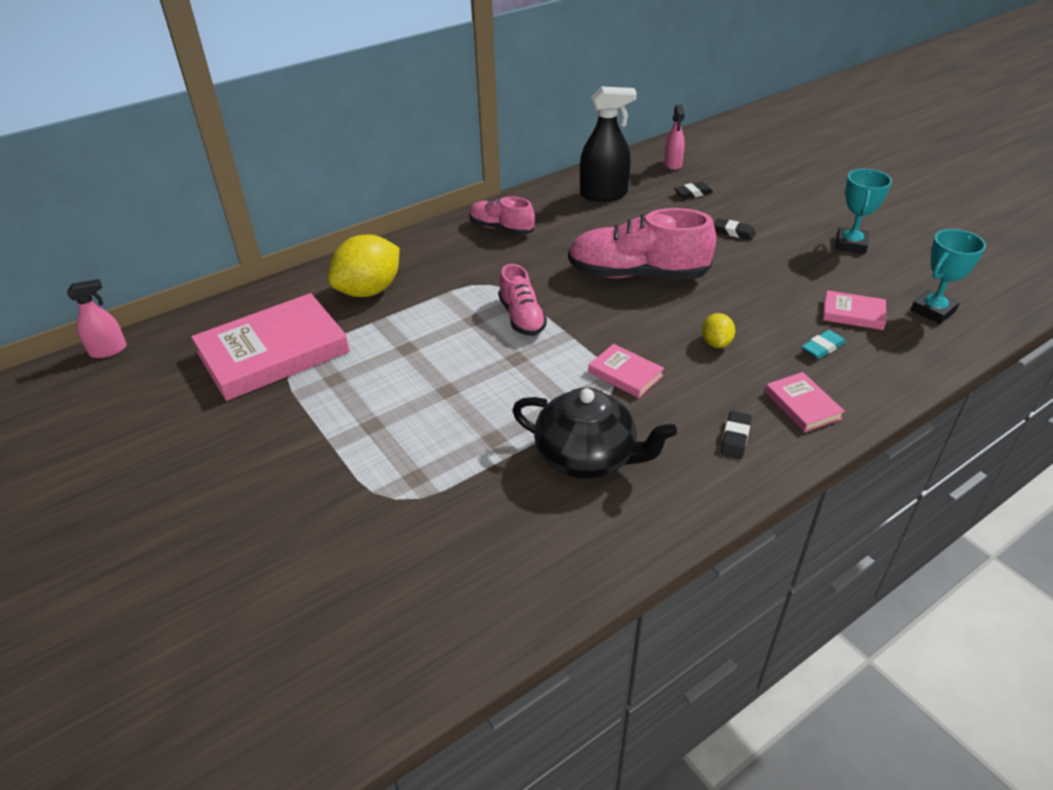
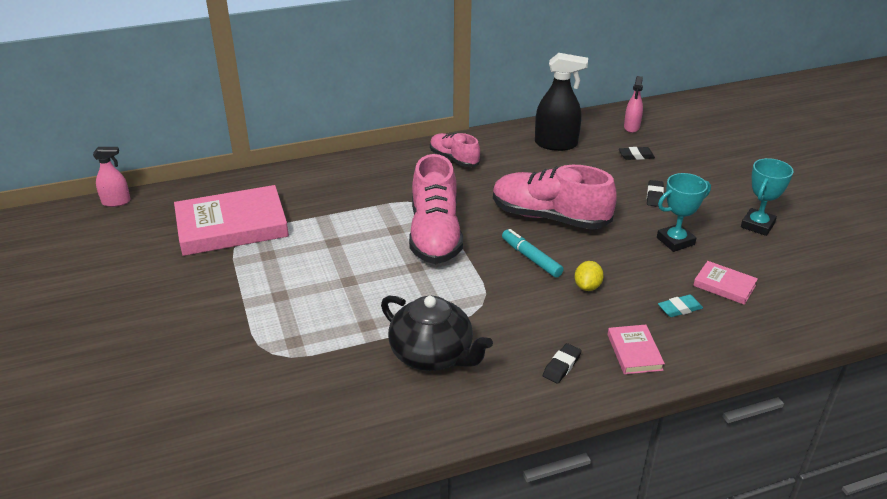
camera: 15 degrees right, 5 degrees down
yellow lemon [328,234,400,297] -> none
pink shoe [498,264,547,336] -> pink shoe [409,154,463,264], size x1.76
pink book [588,344,664,398] -> none
black eraser [714,218,756,240] -> black eraser turned 60 degrees clockwise [647,180,664,207]
turquoise trophy [911,229,986,324] -> turquoise trophy moved to [657,173,711,252]
none -> turquoise marker [502,229,564,278]

